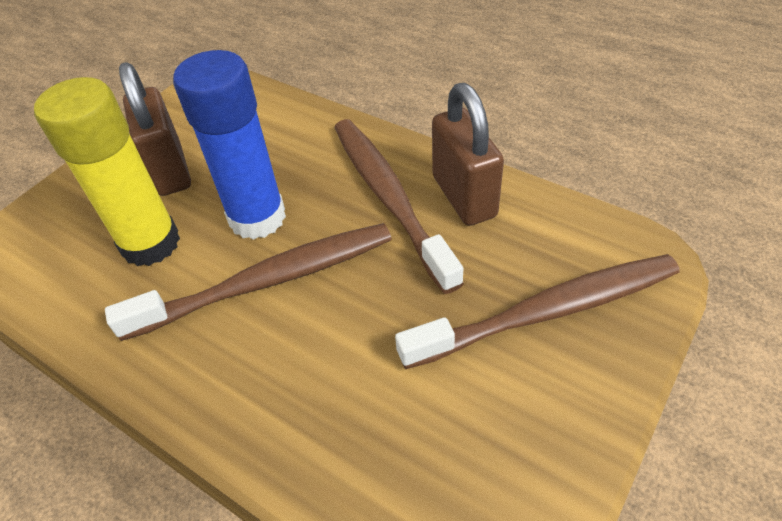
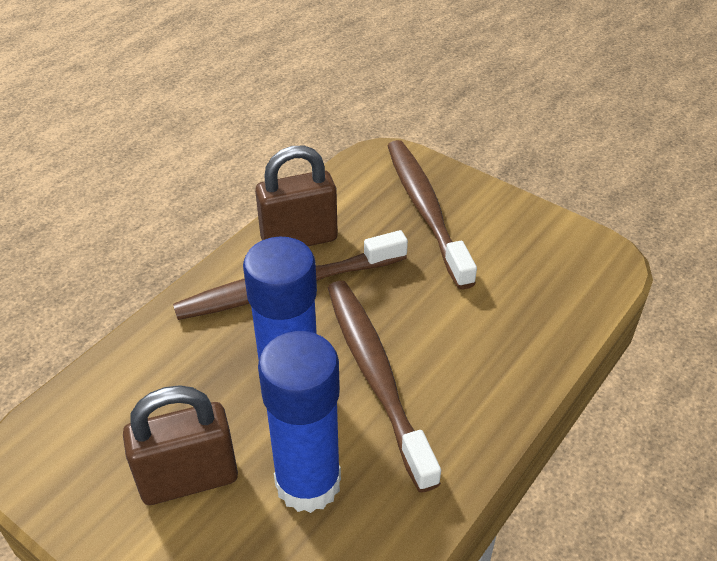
camera: 90 degrees left, 5 degrees down
yellow glue stick [34,77,180,266] -> blue glue stick [258,331,341,513]

